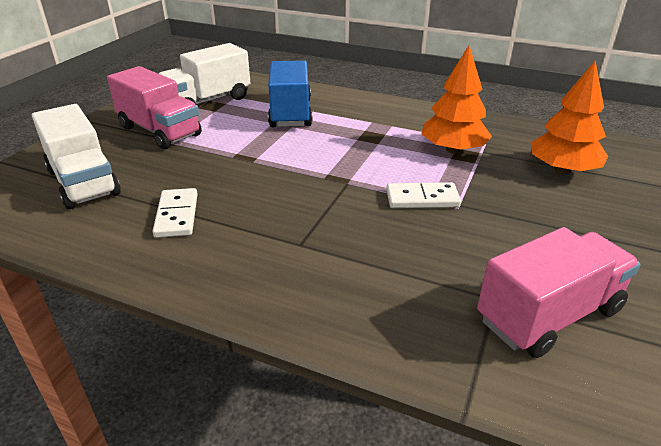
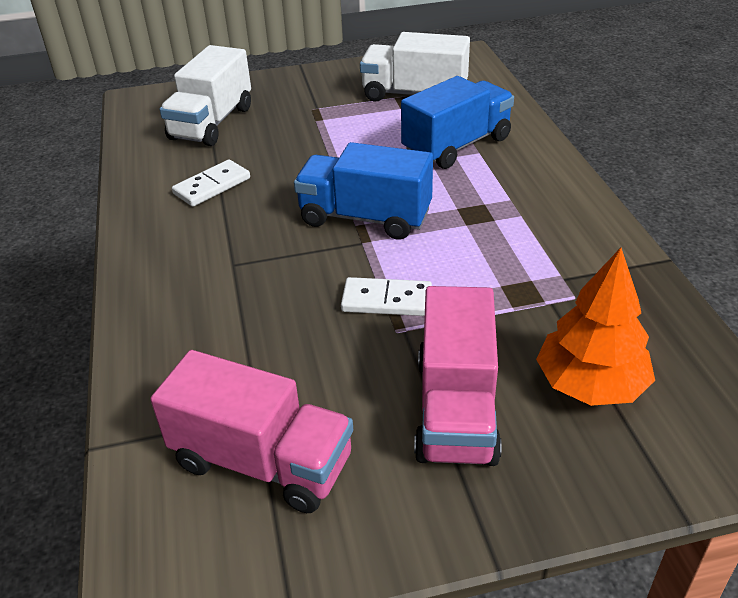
camera: 55 degrees right, 5 degrees up
pink truck [107,66,202,149] -> pink truck moved to [414,286,502,466]
white domino [386,182,461,208] -> white domino turned 45 degrees counterclockwise [341,277,432,316]
orange tree [421,45,492,153] -> none
none -> blue truck [294,142,433,240]

